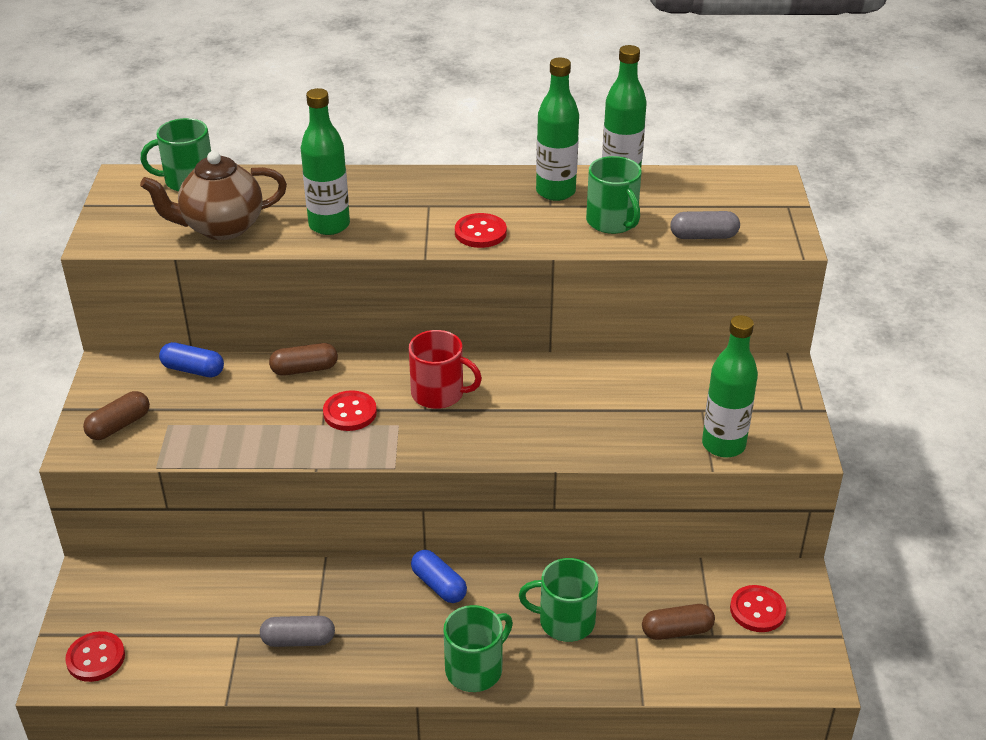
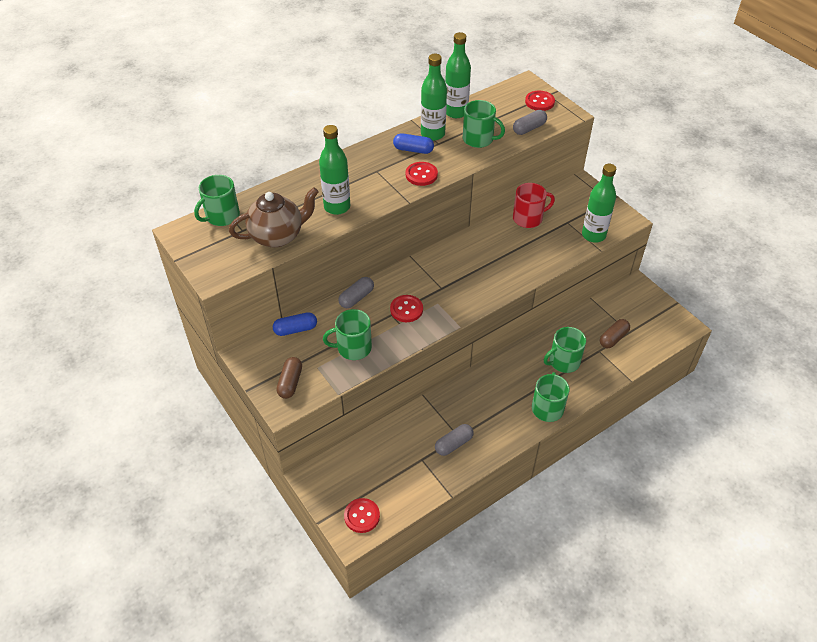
camera: 35 degrees left, 10 degrees up
brown teapot [140,151,287,240] -> brown teapot turned 150 degrees counterclockwise [229,187,319,248]
brown capsule [269,343,338,376] -> grey capsule [339,277,374,308]
red mug [409,330,482,409] -> red mug moved to [513,183,555,228]
blue capsule [411,550,467,603] -> blue capsule moved to [393,133,434,154]
red button [730,585,787,632] -> red button moved to [525,91,555,111]
none -> green mug [323,309,372,360]

